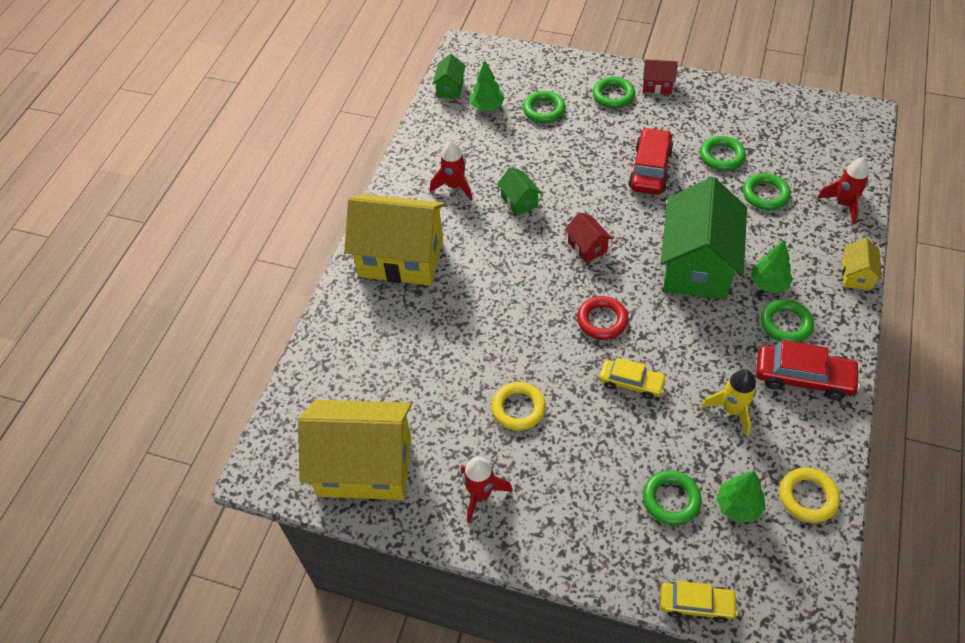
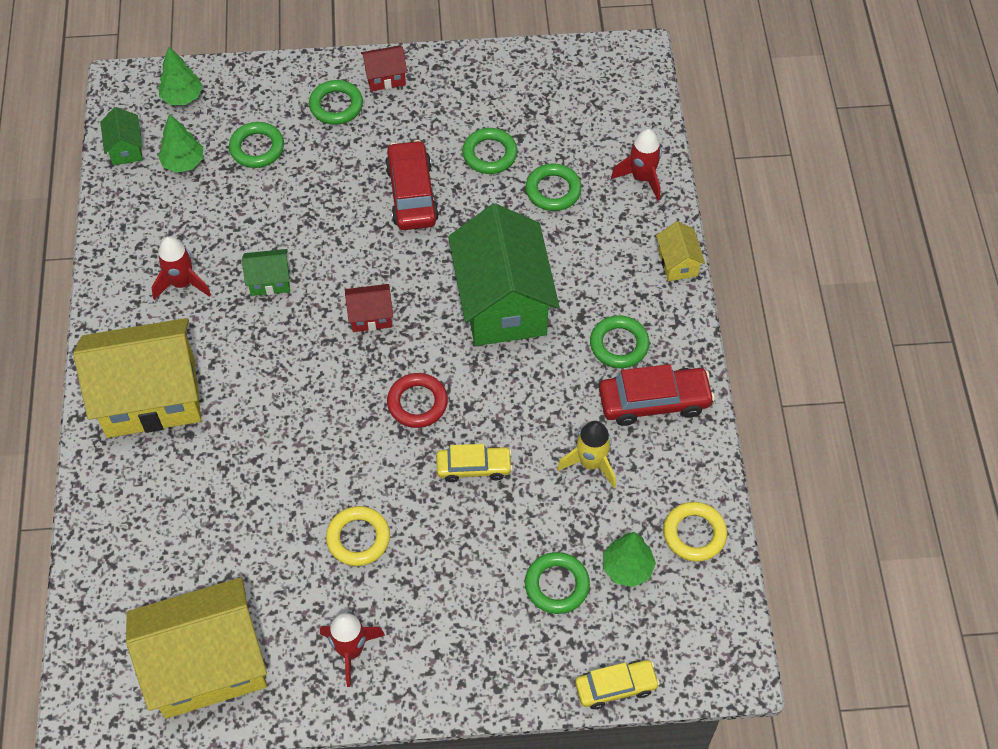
camera: 25 degrees left, 5 degrees up
green house [497,167,542,216] -> green house turned 45 degrees counterclockwise [242,249,290,296]
red house [565,212,613,263] -> red house turned 45 degrees counterclockwise [345,284,393,332]
green tree [751,240,793,293] -> green tree moved to [159,47,203,105]

